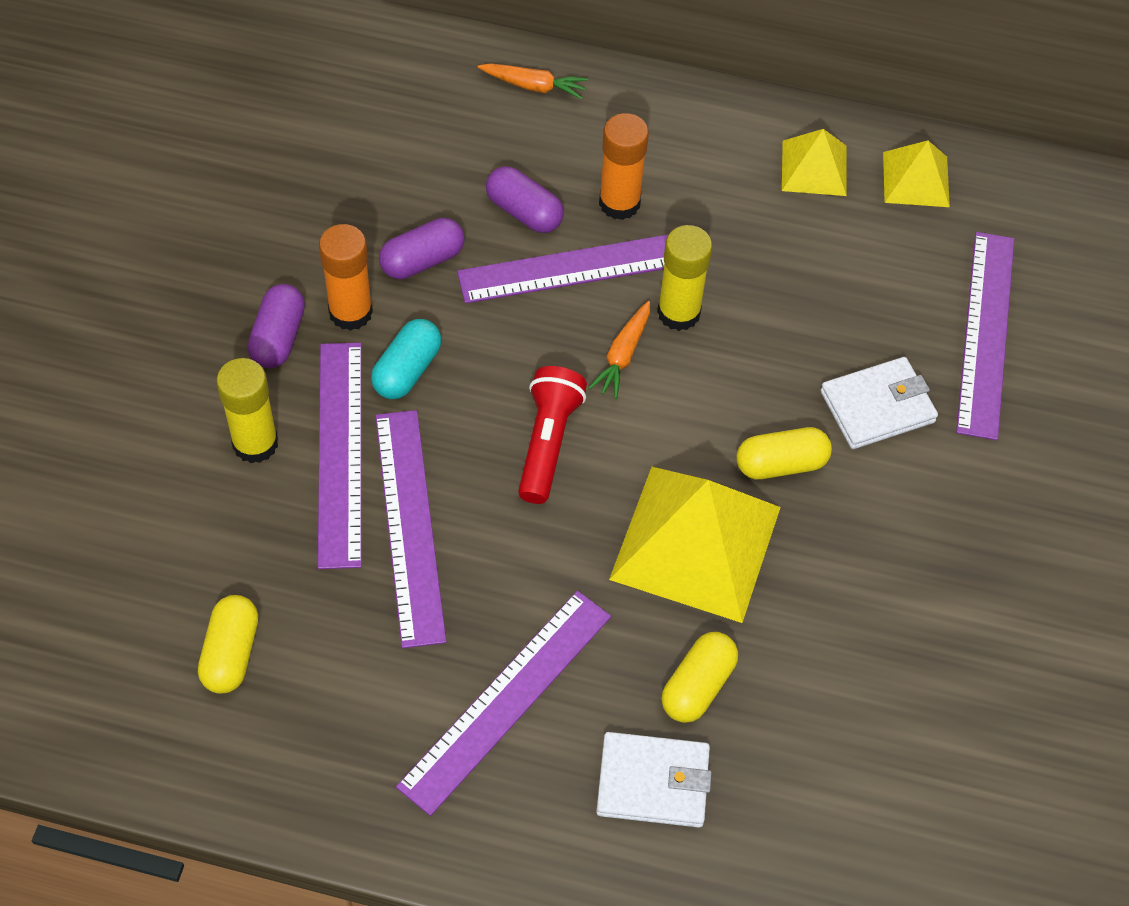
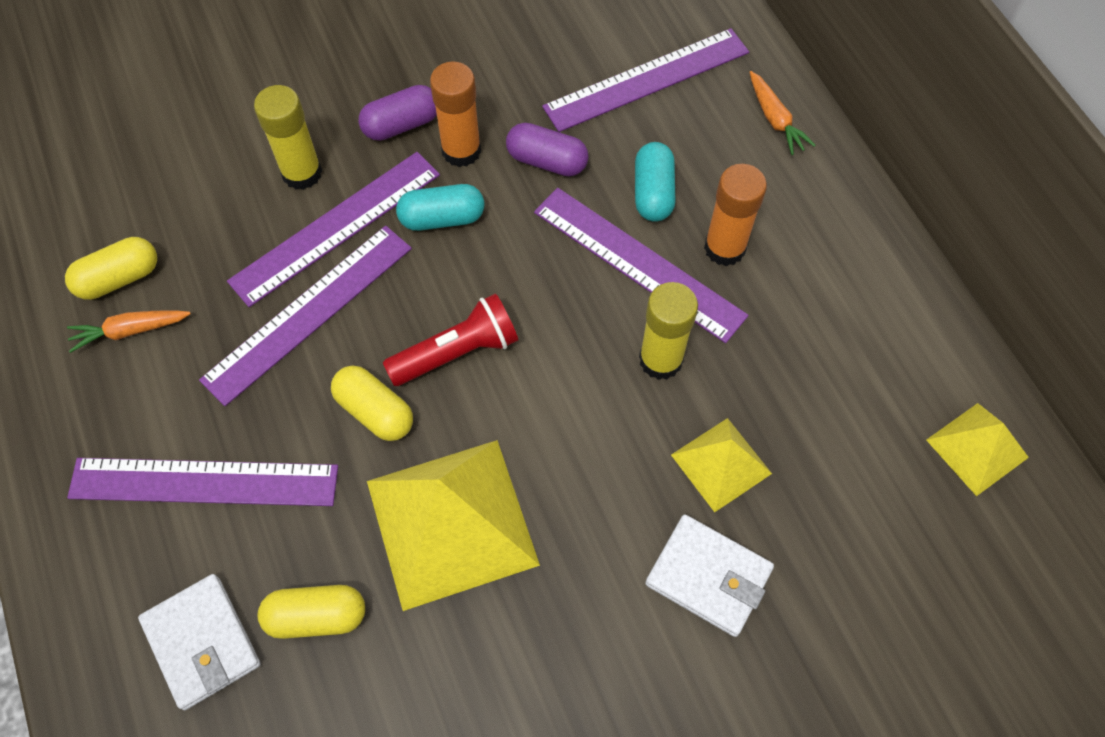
camera: 55 degrees right, 5 degrees up
purple capsule [486,166,564,233] -> turquoise capsule [635,142,676,222]
orange carrot [589,301,650,399] -> orange carrot moved to [67,310,191,353]
yellow capsule [736,427,832,479] -> yellow capsule moved to [331,365,413,441]
yellow pyramid [782,129,847,196] -> yellow pyramid moved to [671,418,772,512]
purple ruler [956,232,1014,440] -> purple ruler moved to [542,28,749,132]

